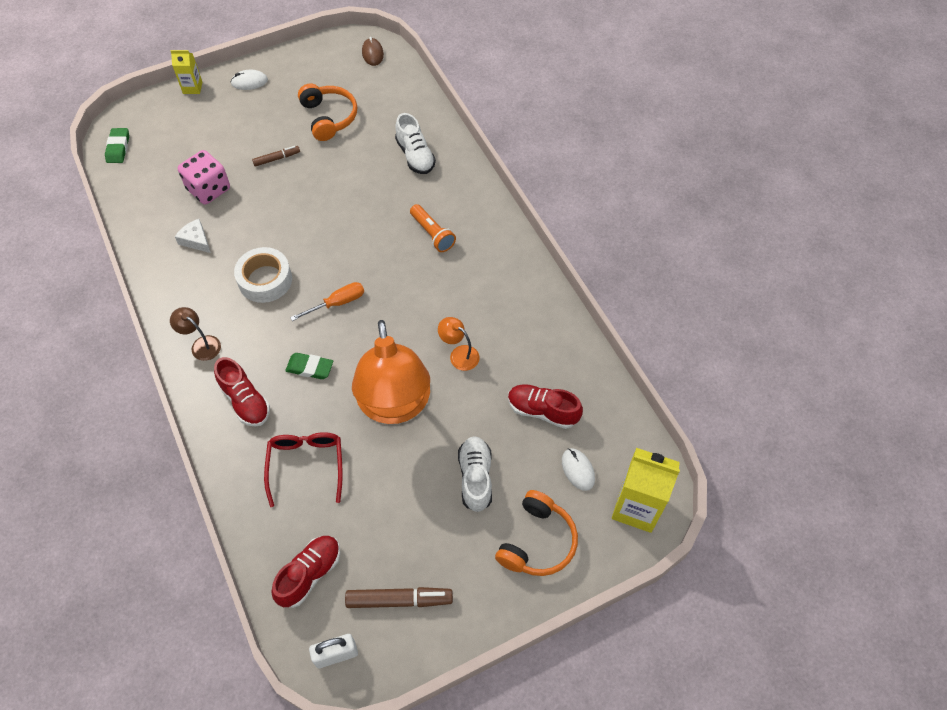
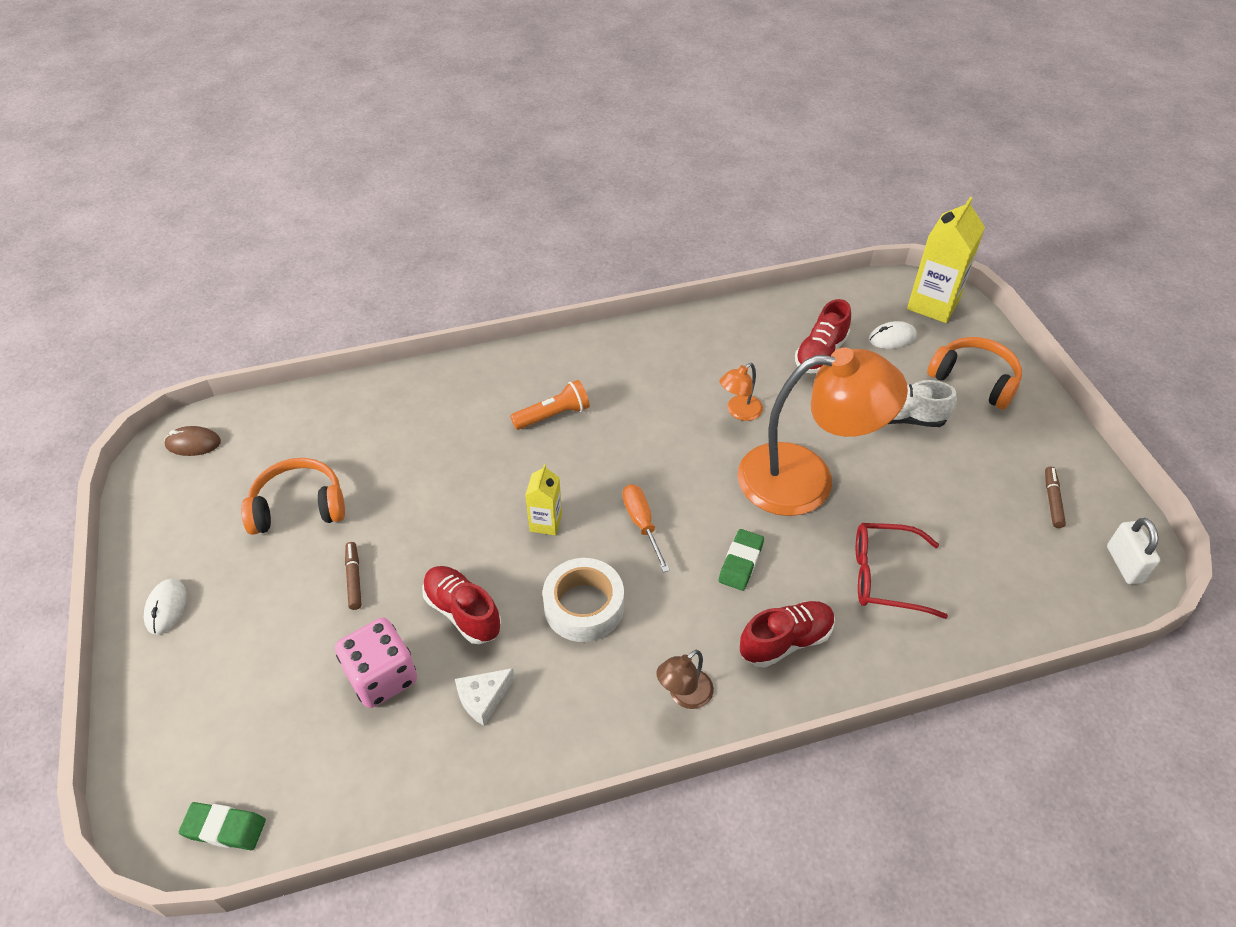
camera: 80 degrees left, 10 degrees down
yellow carton [170,50,202,94] -> yellow carton moved to [525,464,562,535]
red shoe [271,536,340,608] -> red shoe moved to [422,566,501,644]
brown marker [345,587,453,608] -> brown marker [1045,467,1066,528], size x0.60
white shoe [395,113,436,174] -> none

